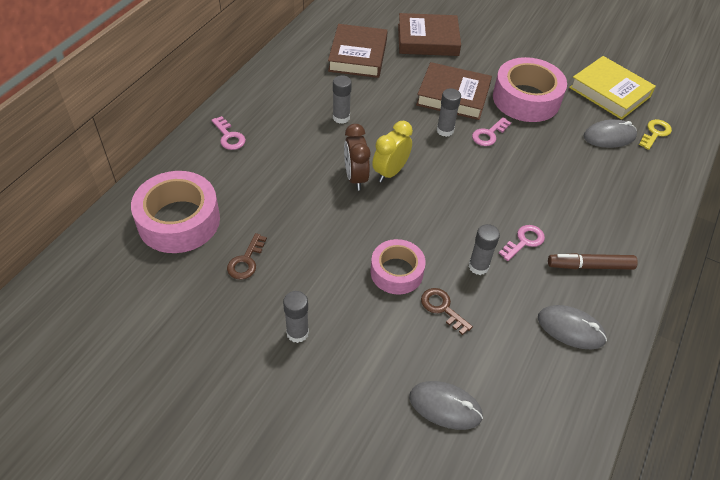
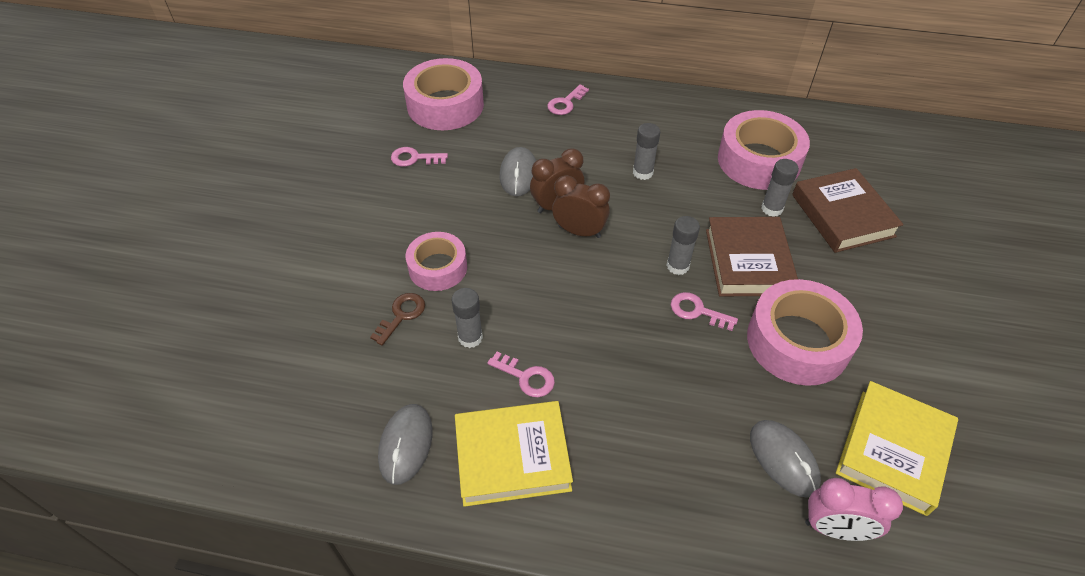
camera: 75 degrees right, 0 degrees up
brown key [227,233,267,280] -> pink key [391,147,448,167]
grey glue stick [283,291,309,343] -> grey glue stick moved to [761,159,799,217]
brown book [328,24,388,78] -> pink tape [718,110,810,190]
yellow clock [372,121,413,182] -> brown clock [552,175,610,238]
grey mouse [409,381,483,430] -> grey mouse moved to [500,147,536,196]
brown marker [548,253,638,270] -> yellow book [455,401,573,507]
yellow key [639,119,672,150] -> pink clock [805,478,903,541]

